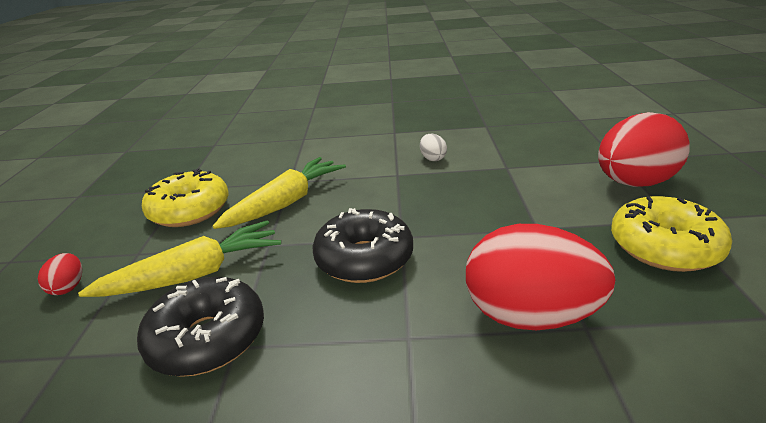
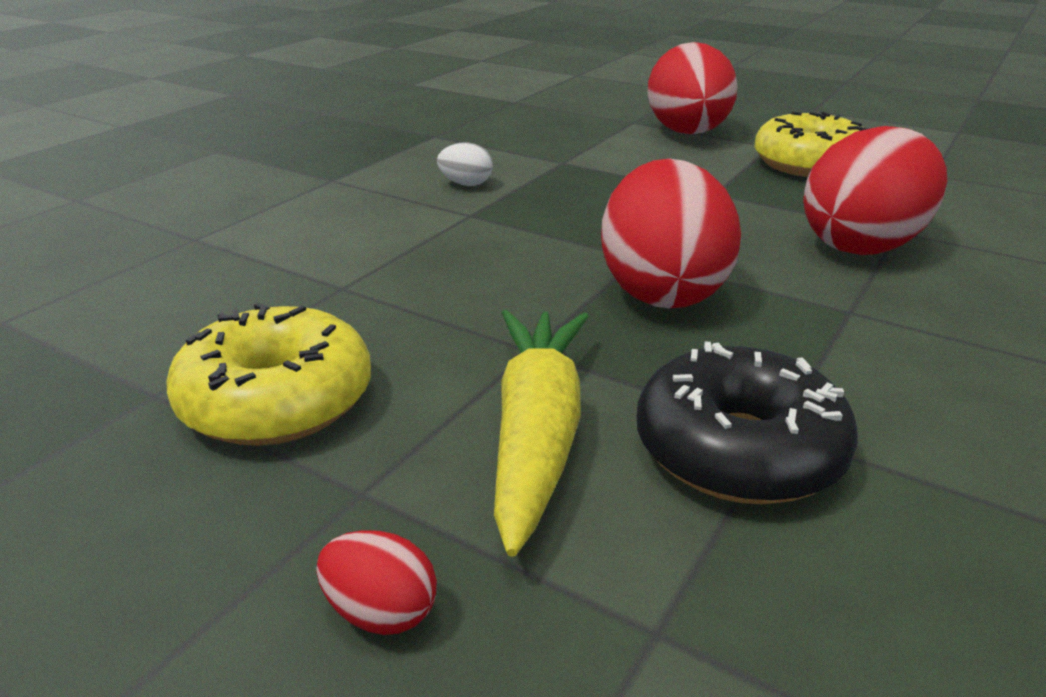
camera: 60 degrees left, 0 degrees up
yellow carrot [213,157,346,229] -> none
black donut [312,208,413,283] -> red egg [601,159,741,309]

